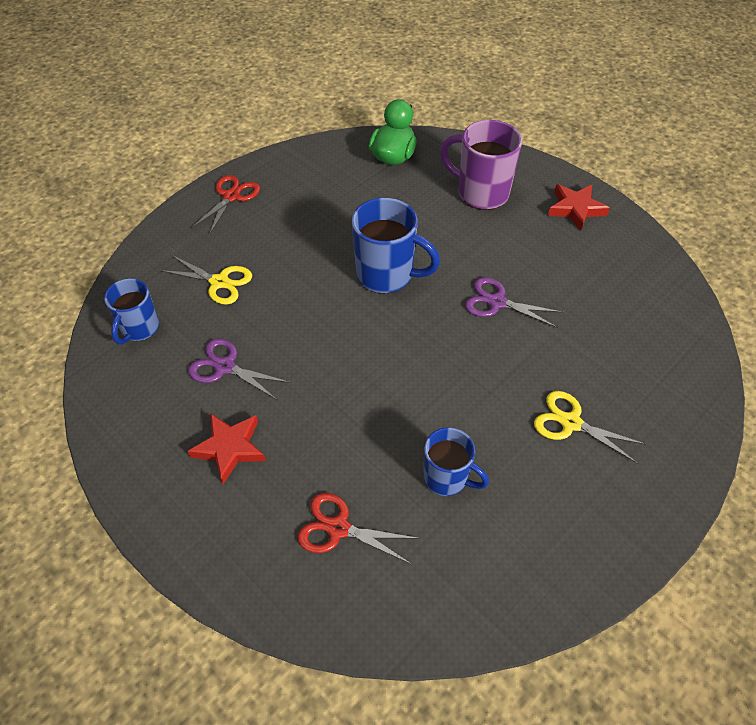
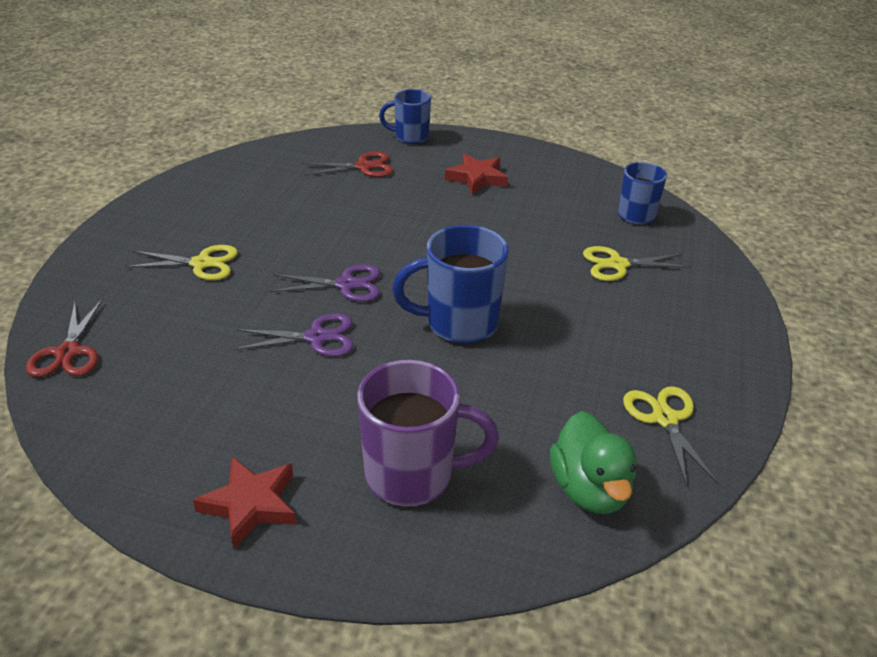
camera: 150 degrees right, 15 degrees down
purple scissors [188,338,291,400] -> purple scissors moved to [270,264,380,302]
red scissors [191,175,260,235] -> red scissors moved to [26,298,103,377]
blue mug [423,427,489,496] -> blue mug moved to [379,89,431,144]
none -> yellow scissors [623,386,718,486]

